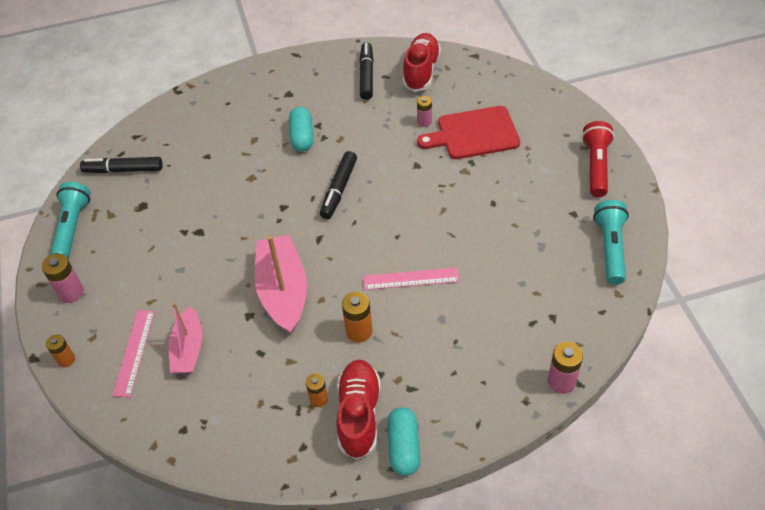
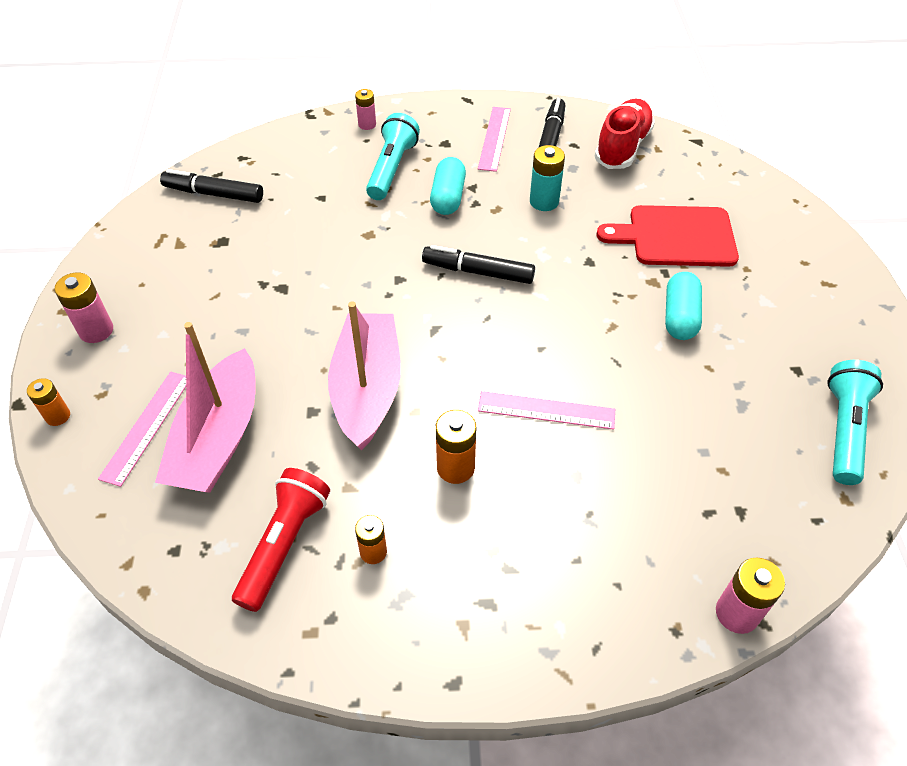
camera: 10 degrees right, 0 degrees up
turquoise flashlight [51,182,90,258] -> turquoise flashlight moved to [366,113,420,200]
pink boat [168,302,202,373] -> pink boat [155,322,256,493], size x1.57
black marker [320,151,357,219] -> black marker turned 75 degrees clockwise [422,245,535,284]
red shoe [336,360,381,460] -> none
turquoise capsule [387,407,420,476] -> turquoise capsule moved to [665,272,702,340]
pink battery [417,96,432,127] -> pink battery moved to [355,89,376,130]
red flashlight [582,121,614,197] -> red flashlight moved to [232,468,330,612]
none -> pink ruler [478,107,511,172]
none -> turquoise battery [530,145,565,211]

